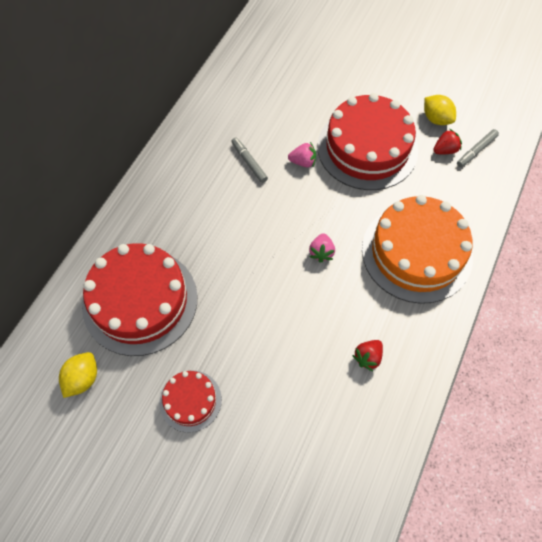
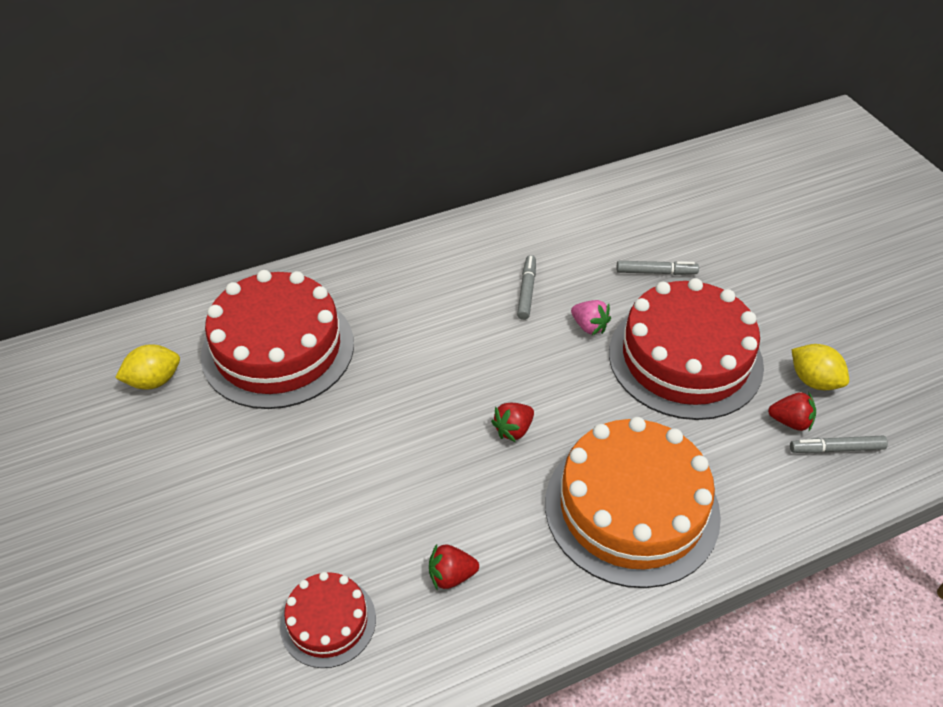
camera: 40 degrees right, 15 degrees down
red cake [159,371,222,432] -> red cake moved to [280,572,376,668]
pink strawberry [309,233,335,263] -> red strawberry [491,403,534,442]
yellow lemon [424,95,456,125] -> yellow lemon turned 45 degrees counterclockwise [791,344,849,390]
none -> grey marker [617,261,699,275]

